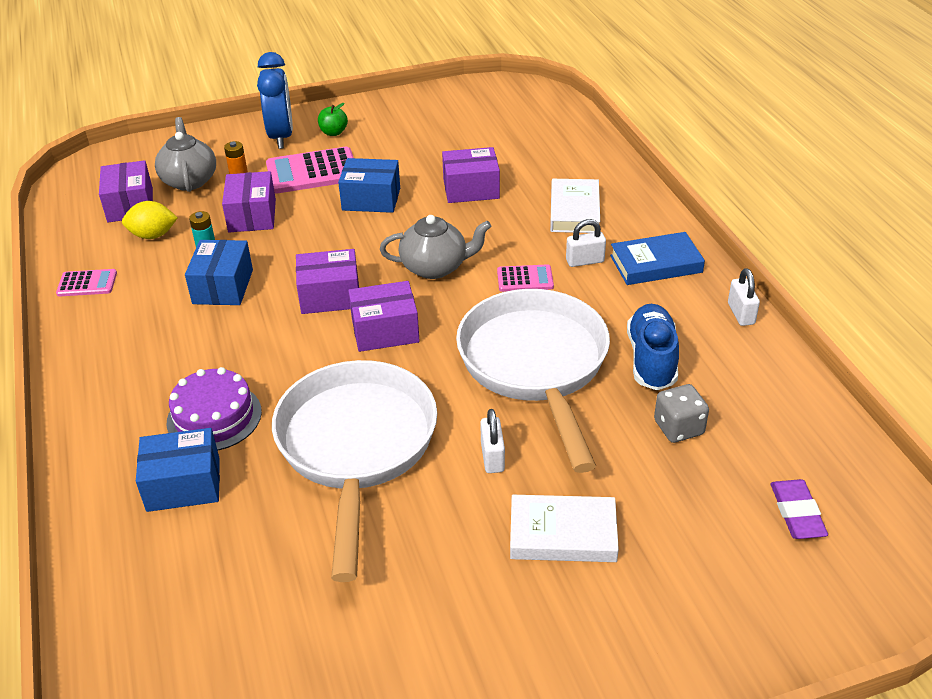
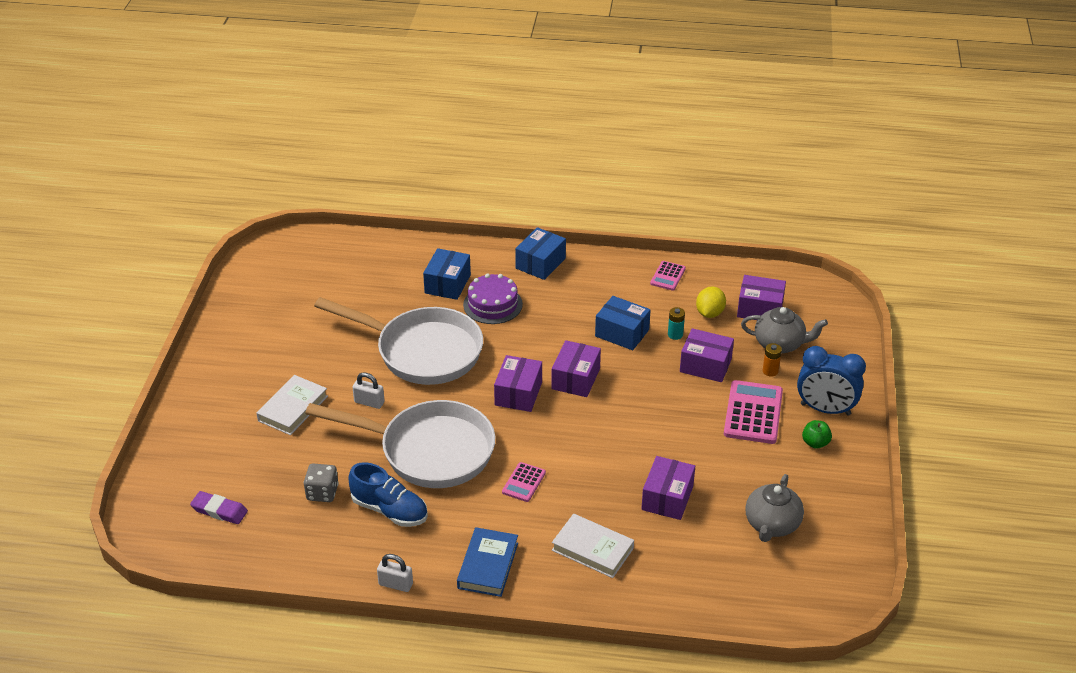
camera: 115 degrees right, 0 degrees up
blue box [338,158,400,213] -> blue box moved to [515,227,566,280]
grey teapot [380,215,491,279] -> grey teapot moved to [745,474,804,542]
white padlock [566,219,606,267] -> none

